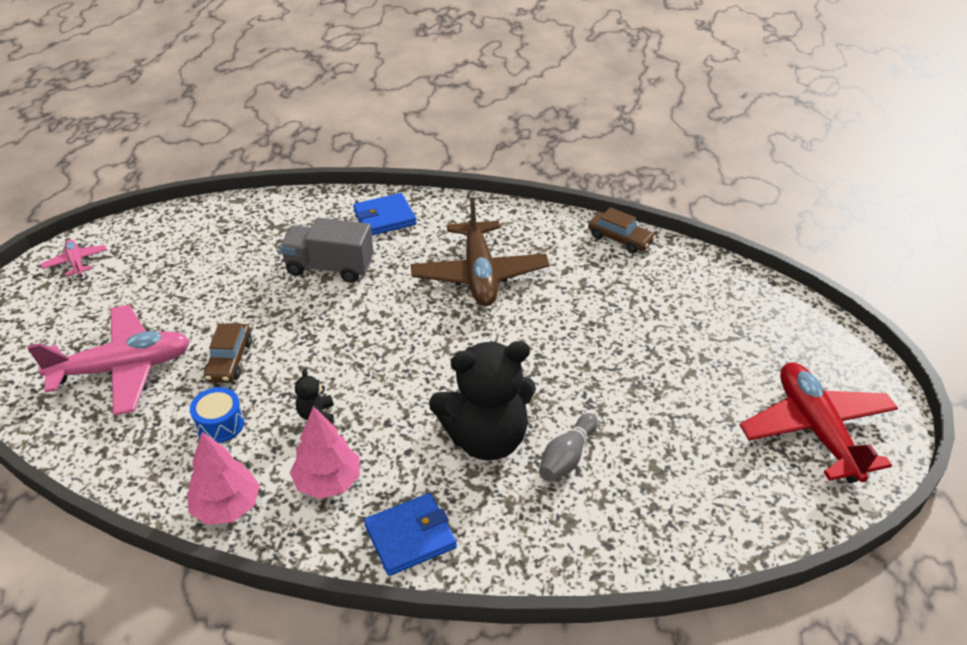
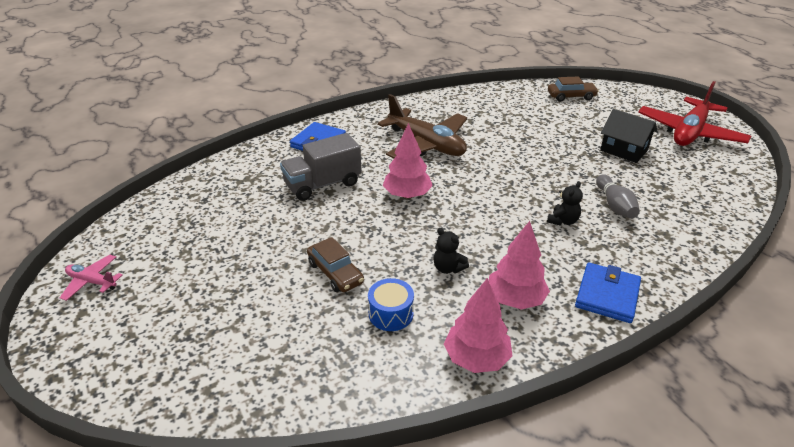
camera: 40 degrees left, 5 degrees down
pink plane [27,305,190,416] -> none
black teddy bear [429,341,536,460] -> black teddy bear [547,181,583,226], size x0.40
brown car [588,207,656,253] -> brown car moved to [548,76,599,102]
red plane [740,362,898,483] -> red plane turned 90 degrees counterclockwise [638,81,751,146]
none -> pink tree [383,123,433,199]
none -> black house [600,109,657,163]

